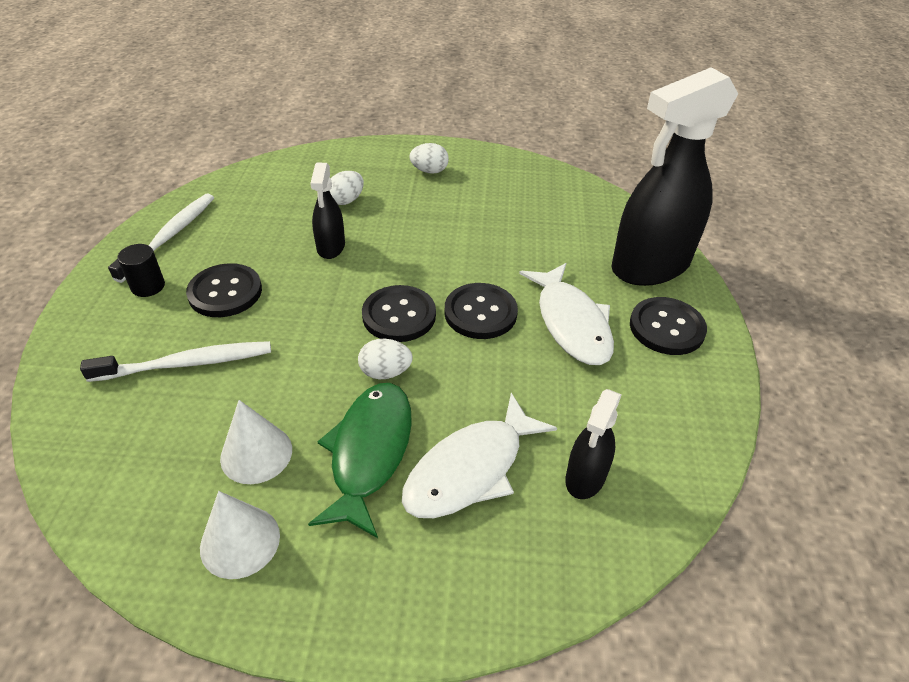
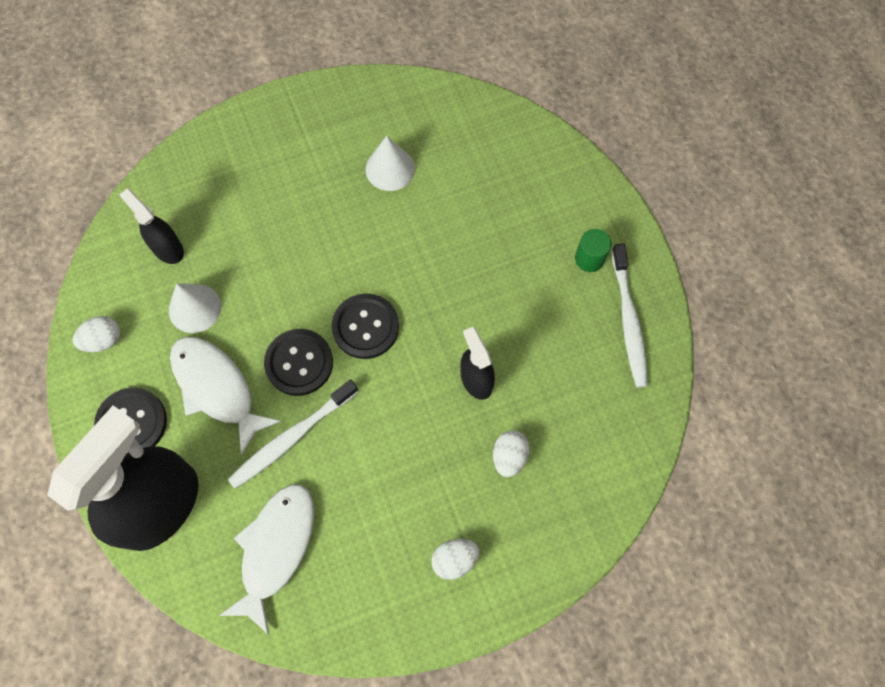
camera: 155 degrees right, 25 degrees up
white toothbrush [80,341,271,382] -> white toothbrush moved to [228,379,359,489]
black cylinder [117,244,165,297] -> green cylinder [575,229,611,272]
black button [186,263,262,317] -> none
white cone [200,491,280,579] -> white cone moved to [169,283,221,333]
green fish [308,383,412,538] -> none
white egg [358,339,413,379] -> white egg moved to [73,316,120,352]
white fish [402,393,557,518] -> white fish moved to [219,484,314,635]
black spray bottle [565,389,622,499] -> black spray bottle turned 45 degrees counterclockwise [119,189,184,264]

